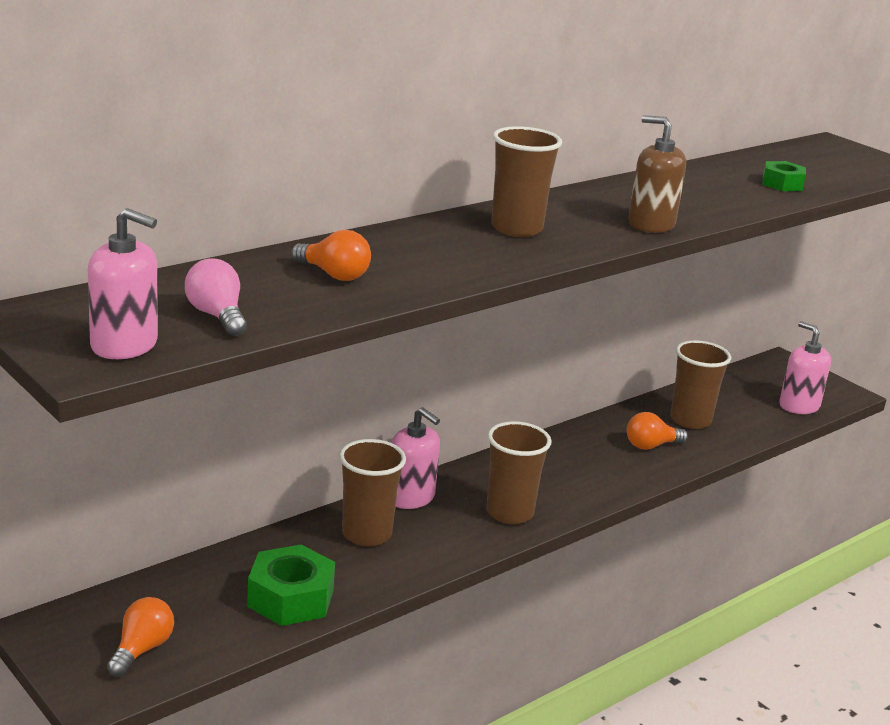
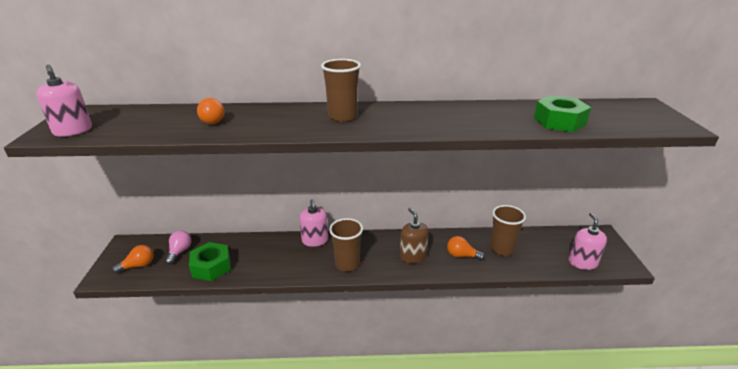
camera: 40 degrees right, 5 degrees up
pink light bulb [185,258,247,336] -> pink light bulb moved to [165,230,191,265]
brown cup [339,439,406,546] -> none
brown soap dispenser [628,115,686,233] -> brown soap dispenser moved to [400,208,429,264]
green nut [762,161,806,191] -> green nut [534,95,591,132], size x1.65

